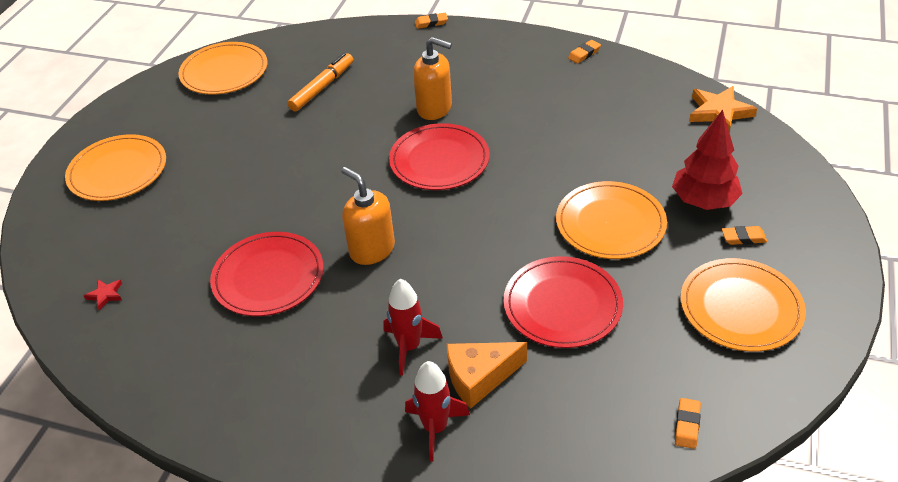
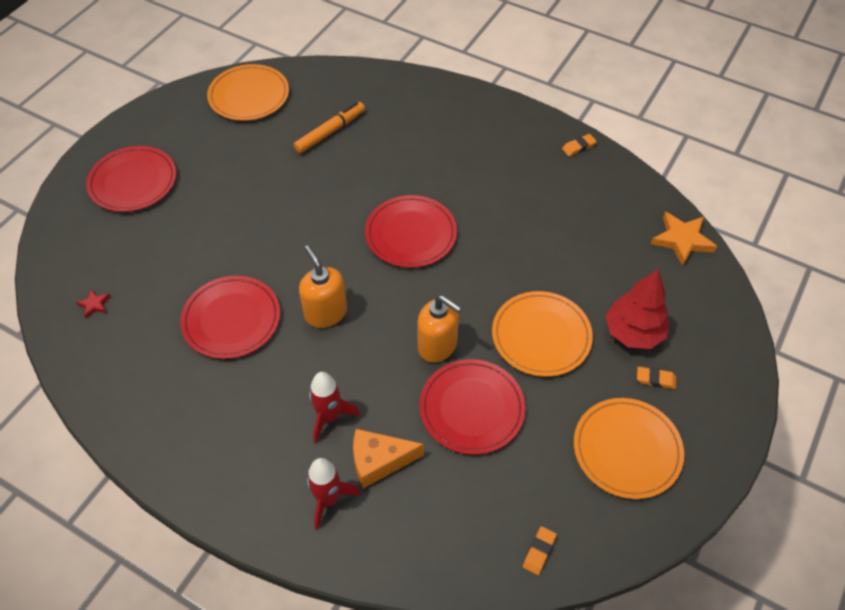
camera: 10 degrees right, 10 degrees up
orange plate [65,134,166,201] -> red plate [86,146,176,212]
orange soap dispenser [413,37,452,120] -> orange soap dispenser moved to [417,295,462,363]
orange eraser [415,13,448,29] -> none

